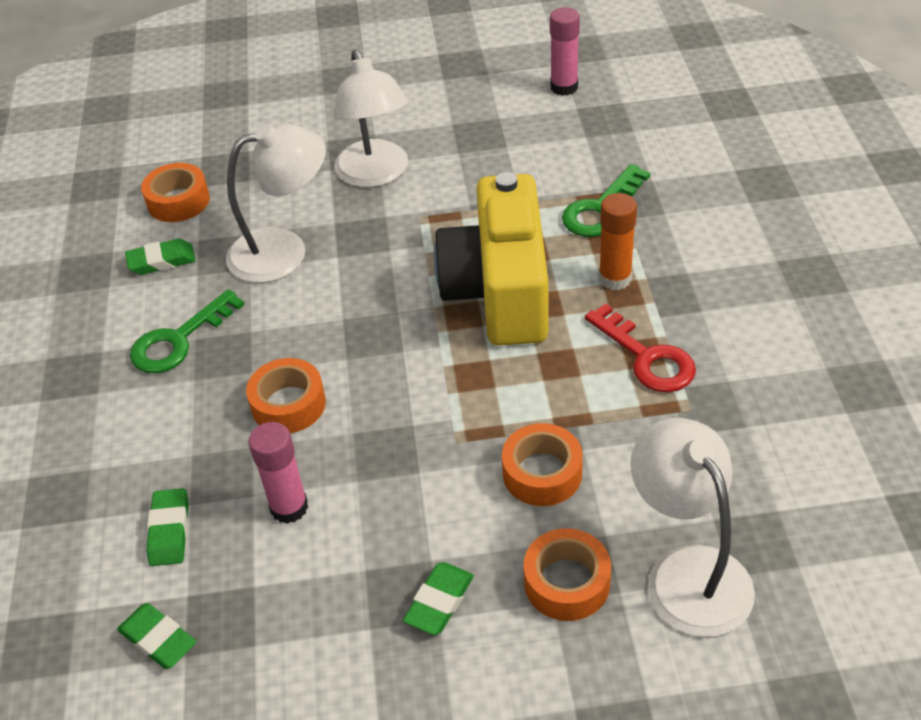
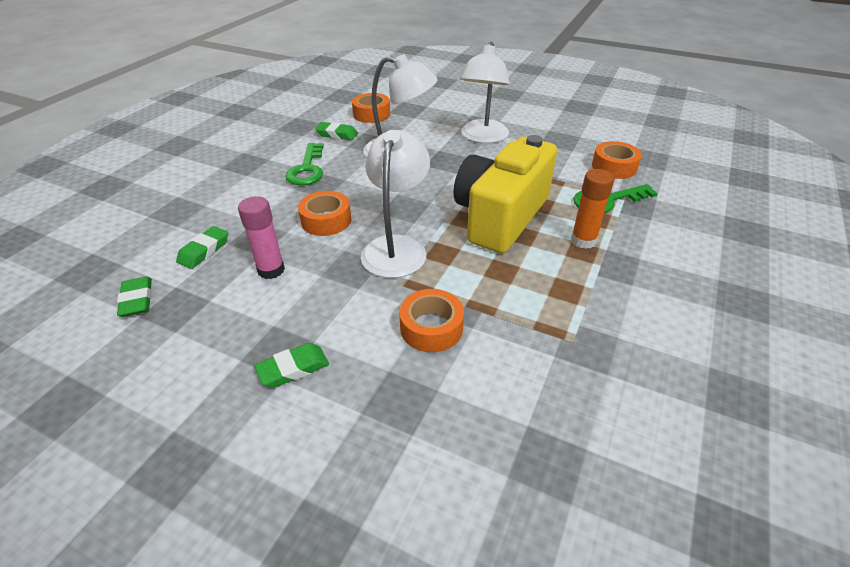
camera: 30 degrees right, 5 degrees down
green key [130,289,245,373] -> green key turned 75 degrees counterclockwise [285,143,324,185]
orange tape [524,528,611,621] -> orange tape moved to [592,141,642,179]
pink glue stick [550,7,580,96] -> none
red key [585,304,696,392] -> none
white lamp [631,418,755,637] -> white lamp moved to [361,130,430,278]

